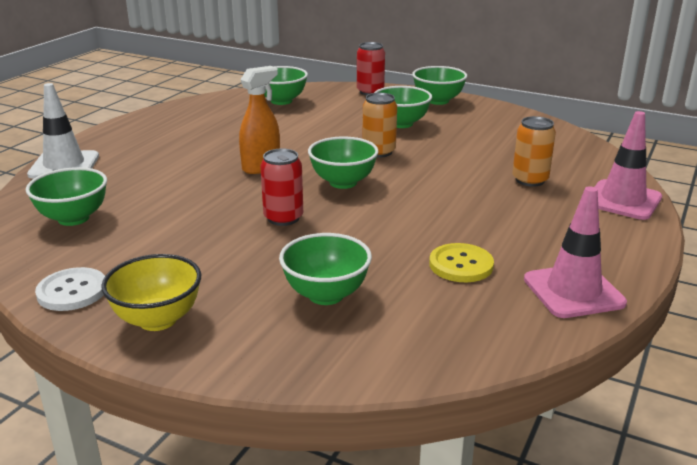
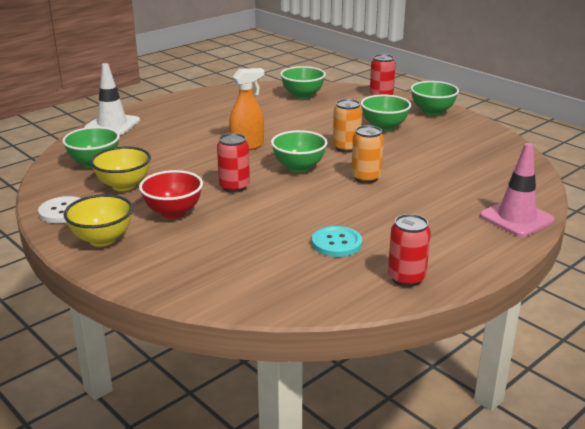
camera: 20 degrees right, 0 degrees up
green bowl [279,233,372,305] -> none
yellow button [429,243,494,282] -> turquoise button [312,226,362,257]
orange can [512,116,556,187] -> orange can moved to [351,125,384,183]
pink traffic cone [524,186,627,318] -> red can [388,214,431,287]
none -> yellow bowl [90,147,151,191]
none -> red bowl [139,170,203,219]

